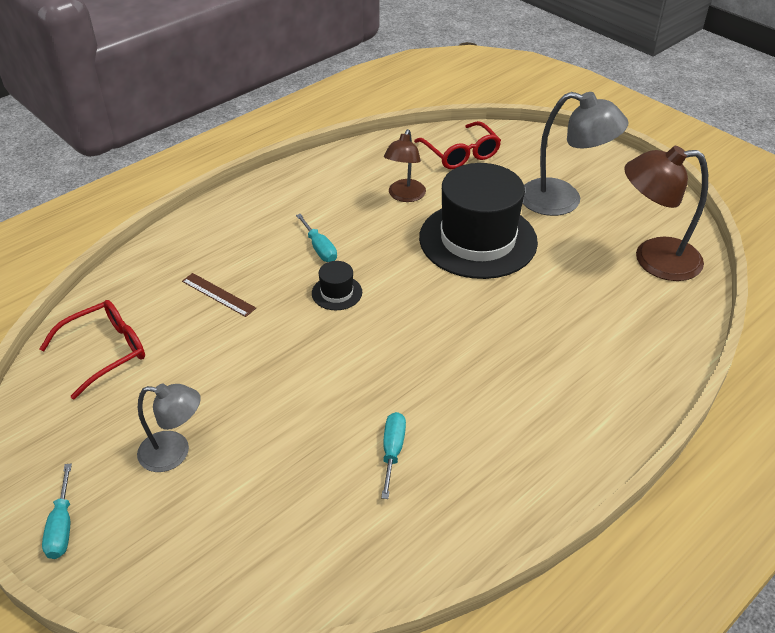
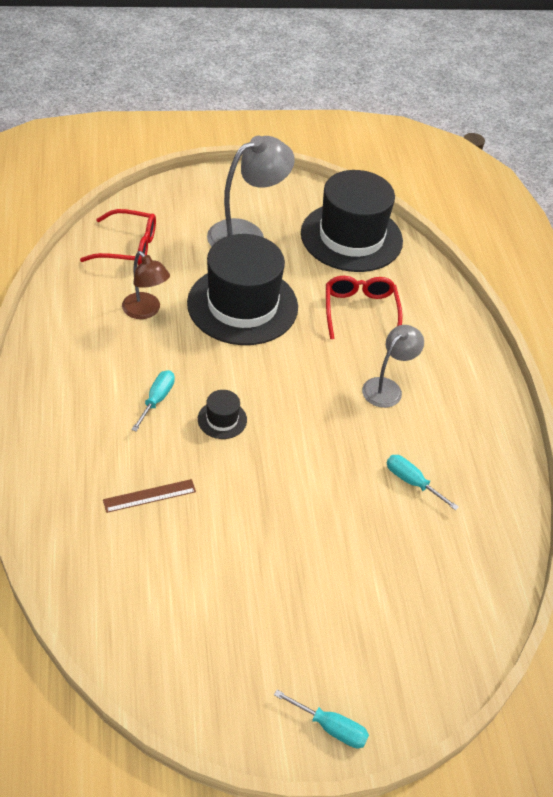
camera: 60 degrees left, 5 degrees up
red glasses [40,300,145,400] -> red glasses moved to [326,276,402,339]
grey lamp [137,383,201,472] -> grey lamp moved to [362,325,424,408]
turquoise screwdriver [296,214,337,262] -> turquoise screwdriver turned 75 degrees counterclockwise [131,370,175,432]
brown lamp [624,146,708,281] -> black hat [301,170,403,272]

